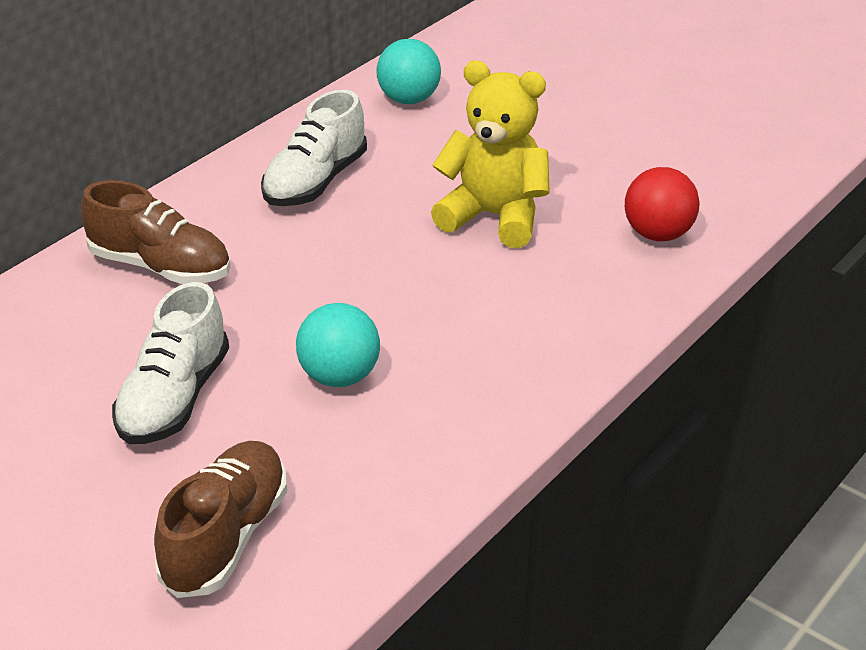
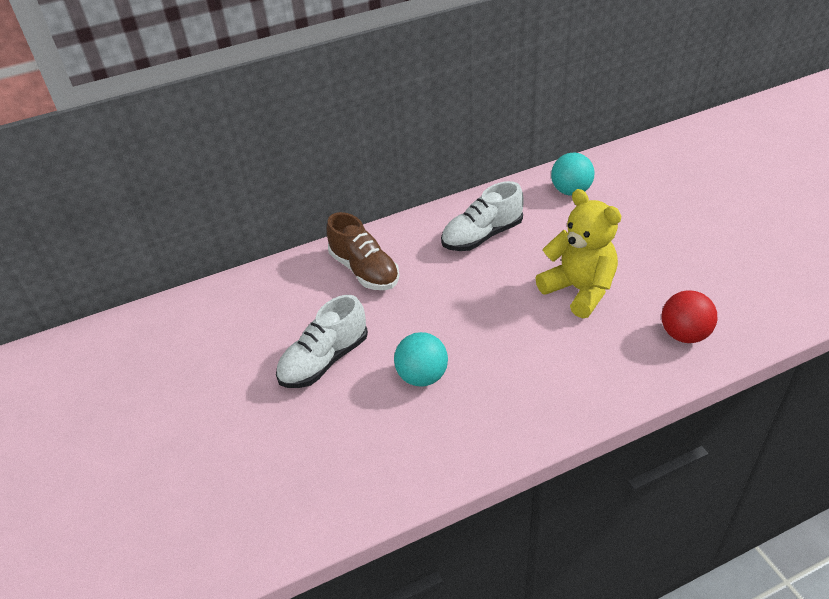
camera: 30 degrees right, 5 degrees up
brown shoe [154,441,287,598] -> none

